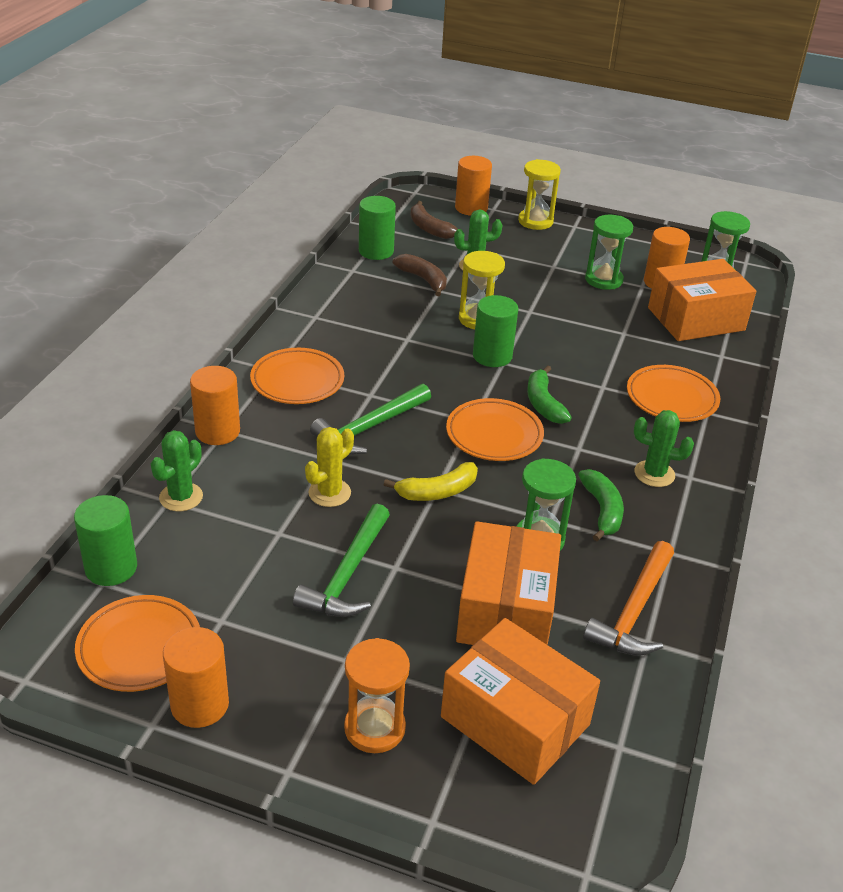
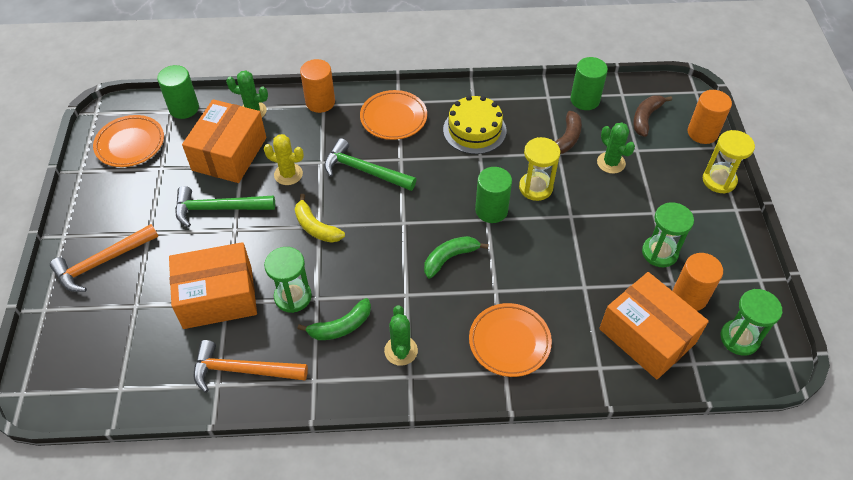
camera: 70 degrees right, 15 degrees up
orange cylinder [163,627,229,728] -> none
orange hourglass [344,638,410,753] -> orange hammer [50,224,158,292]
orange box [441,618,600,785] -> orange box moved to [182,99,266,183]
orange plate [446,398,544,461] -> none
none -> yellow cake [443,95,506,154]

